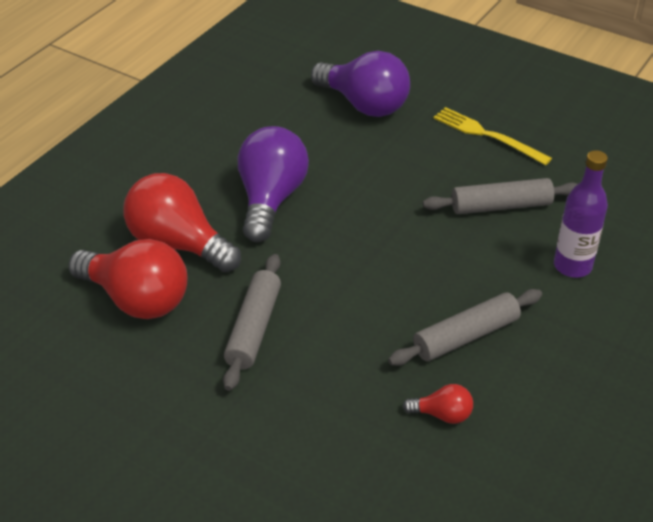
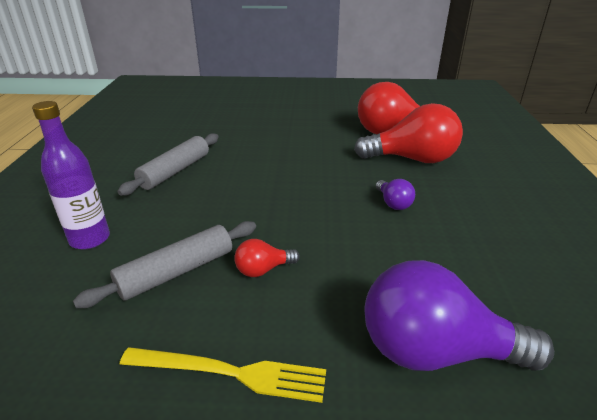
camera: 150 degrees right, 10 degrees down
grey rolling pin [223,254,281,391] -> none
purple light bulb [238,126,309,242] -> purple light bulb [376,179,415,210], size x0.45
red light bulb [402,384,473,424] -> red light bulb moved to [234,239,300,277]

